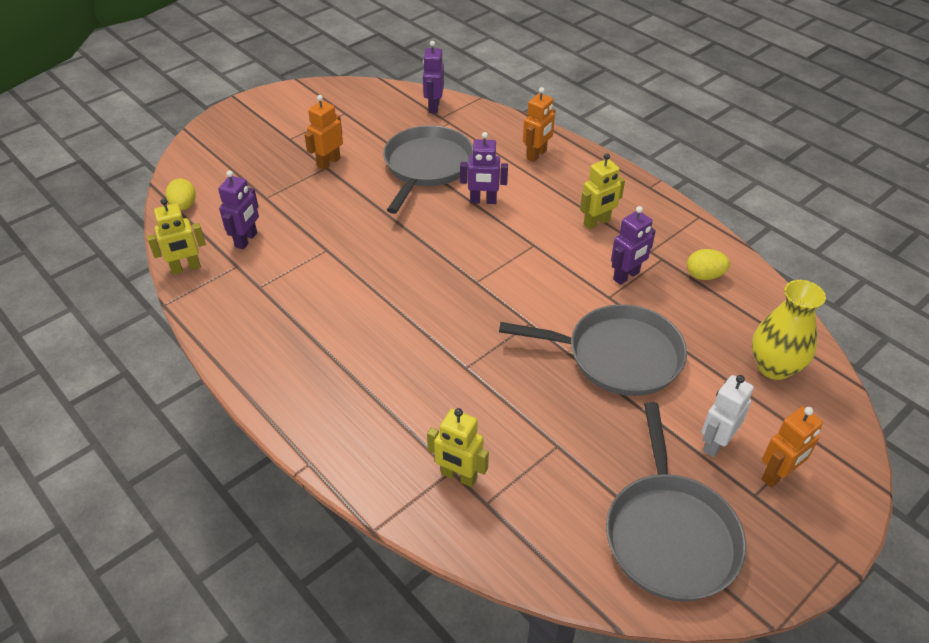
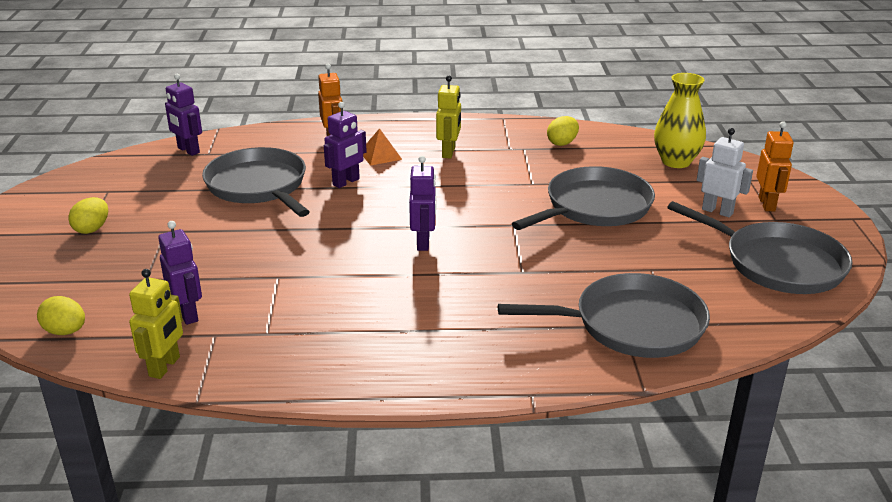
camera: 50 degrees left, 15 degrees down
orange robot [304,95,343,170] -> none
yellow robot [427,408,489,487] -> grey pan [498,273,710,358]
purple robot [611,206,656,285] -> purple robot moved to [409,156,436,251]
white robot [701,375,754,457] -> white robot turned 135 degrees clockwise [697,128,753,218]
none -> yellow egg [68,197,108,234]
none -> orange pyramid [363,128,402,166]

